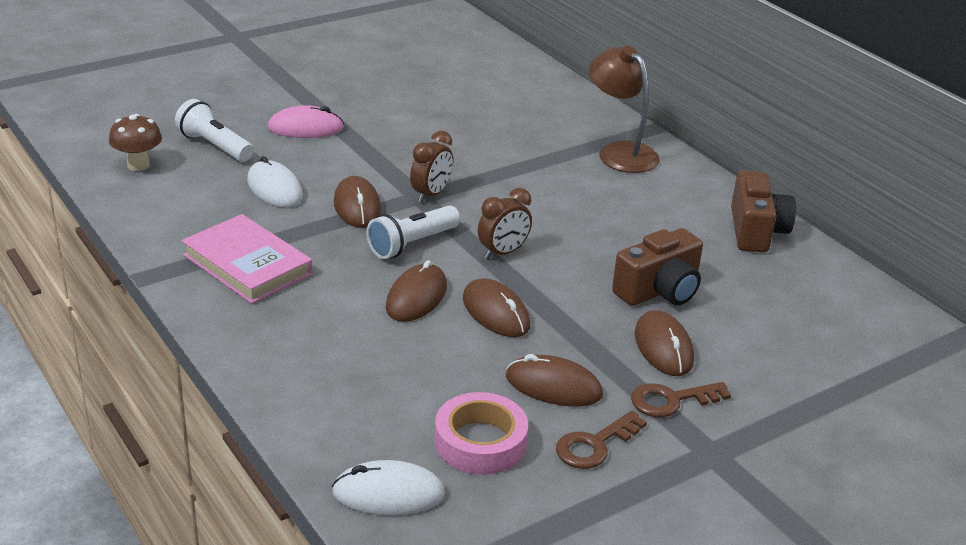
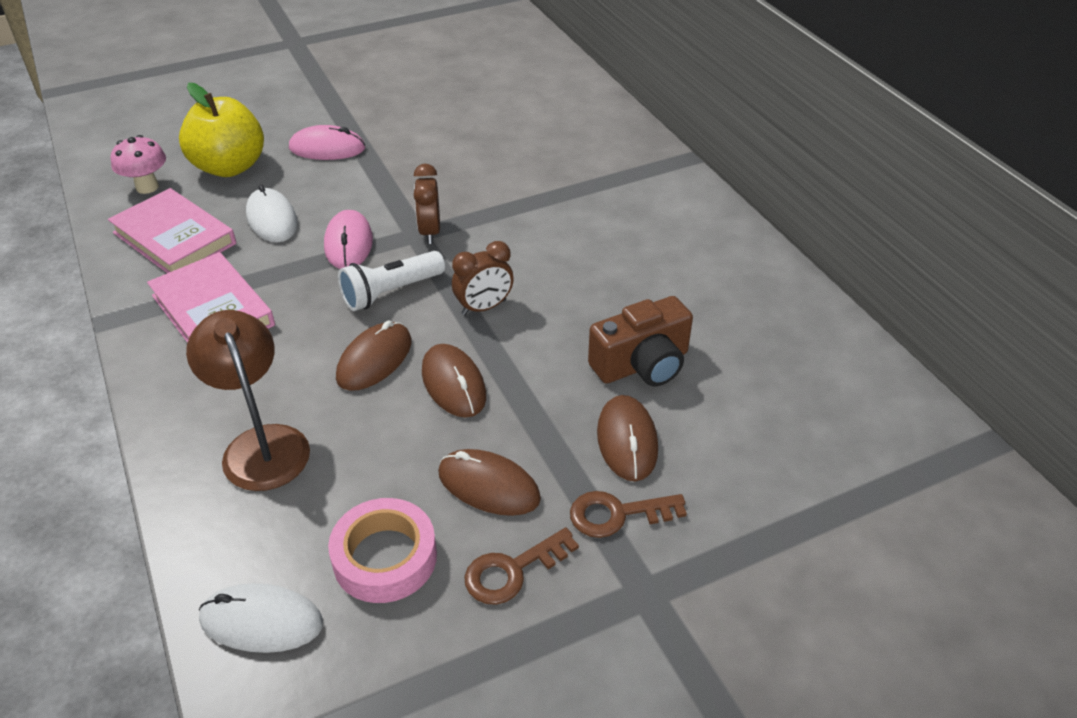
camera: 10 degrees right, 10 degrees up
brown mushroom [109,114,162,171] -> pink mushroom [111,135,166,194]
white flashlight [175,99,254,162] -> yellow apple [179,83,264,177]
brown mouse [334,176,381,228] -> pink mouse [324,210,373,269]
brown clock [410,131,453,203] -> brown clock turned 135 degrees clockwise [414,164,440,244]
brown lamp [589,46,660,173] -> brown lamp moved to [186,310,310,491]
brown camera [731,171,796,252] -> none
none -> pink book [108,188,236,273]

